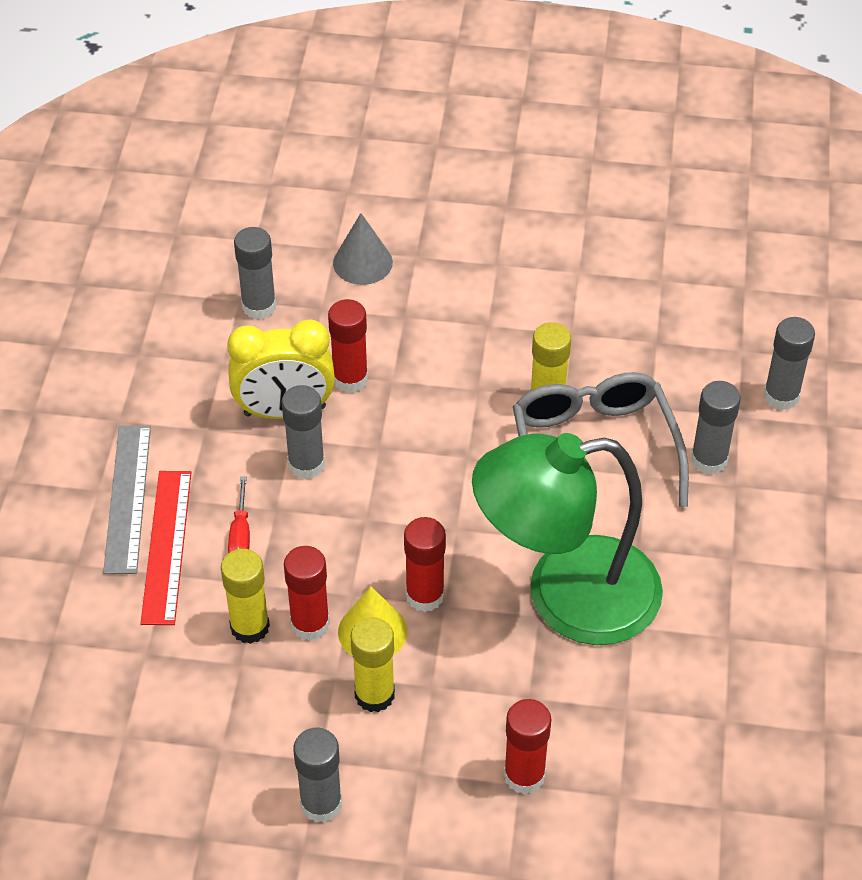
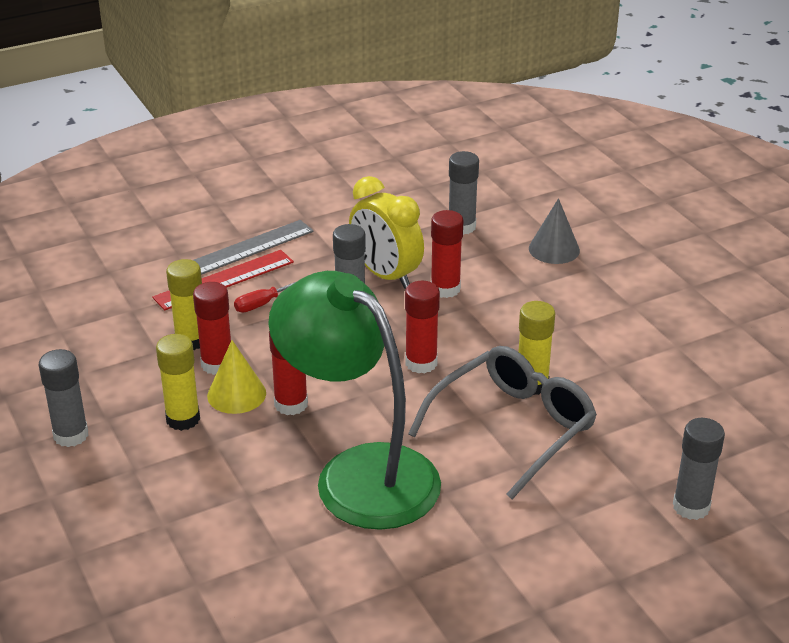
camera: 55 degrees right, 15 degrees down
red glue stick [504,699,551,794] -> red glue stick moved to [405,281,440,374]
grey glue stick [691,381,741,475] -> none

